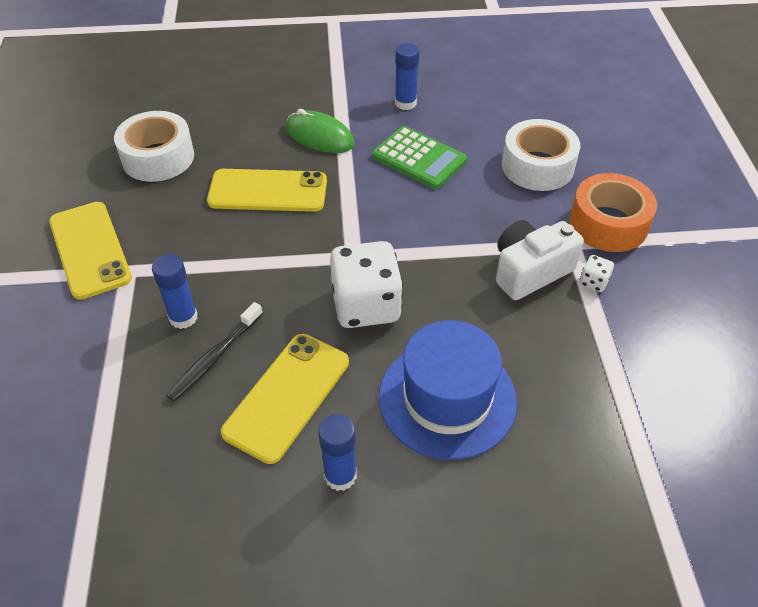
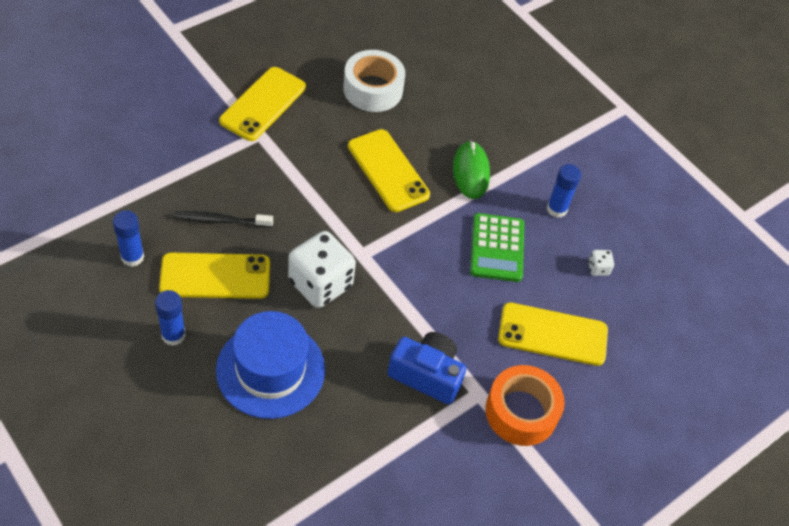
camera: 50 degrees right, 5 degrees up
blue glue stick [152,254,198,329] -> blue glue stick moved to [113,210,144,267]
white camera [496,220,584,300] -> blue camera [388,332,466,404]
white tape [502,119,580,191] -> yellow phone [498,302,608,366]
white dice [580,255,614,292] -> white dice moved to [588,250,614,276]

